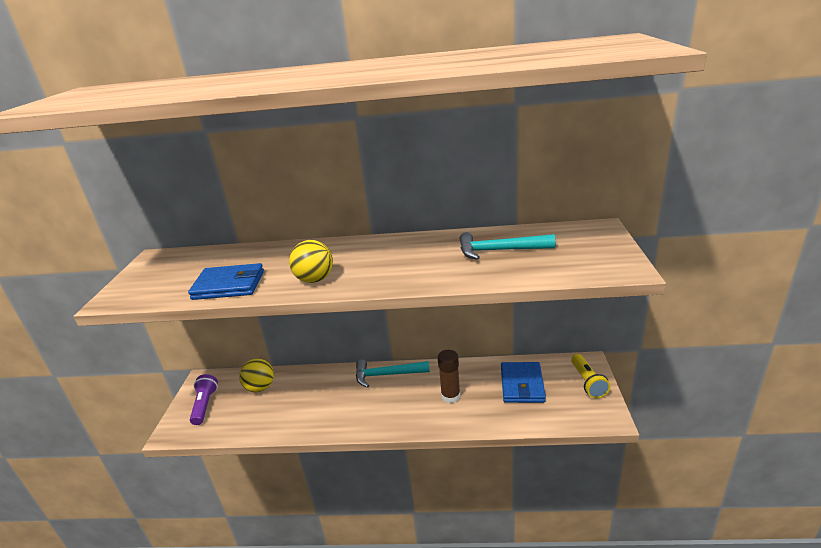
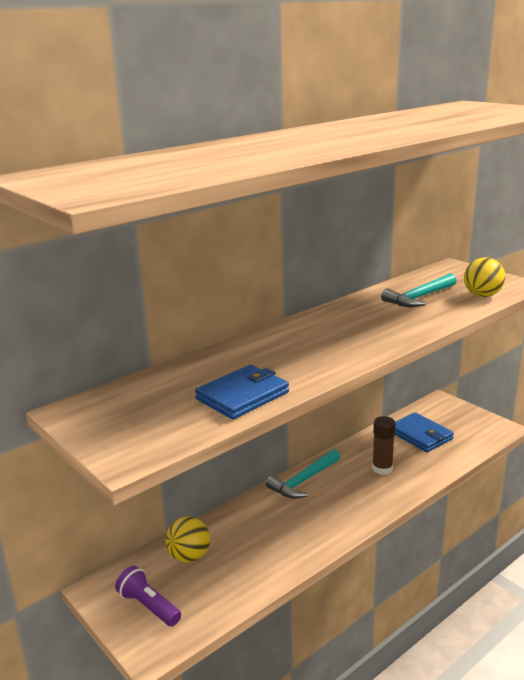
camera: 45 degrees left, 5 degrees down
yellow ball [289,240,333,283] -> yellow ball moved to [464,257,505,297]
yellow flashlight [571,354,610,399] -> none

